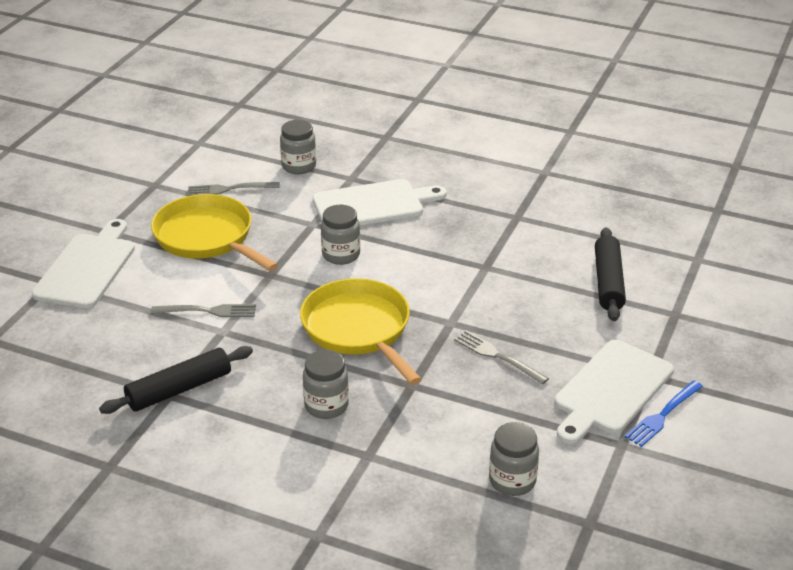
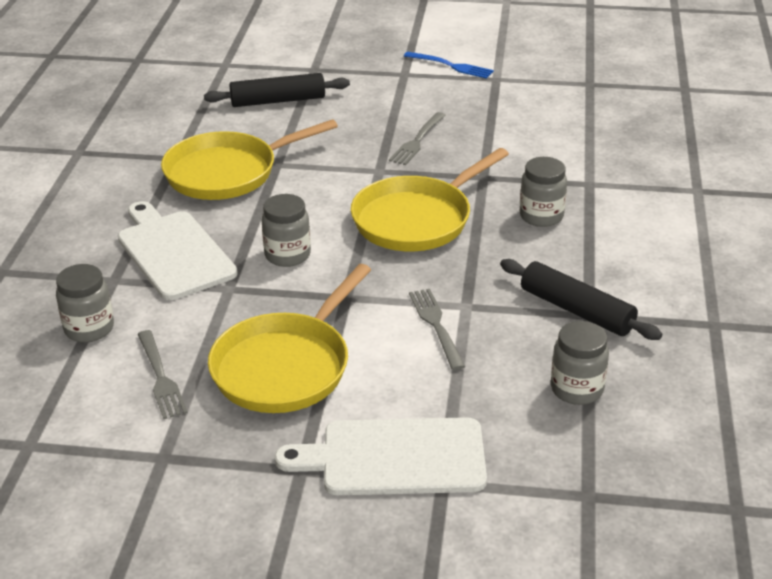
camera: 105 degrees left, 0 degrees up
grey jar [489,422,539,496] -> grey jar moved to [551,321,609,405]
white cutting board [555,340,674,444] -> none
none -> yellow pan [161,119,338,200]

